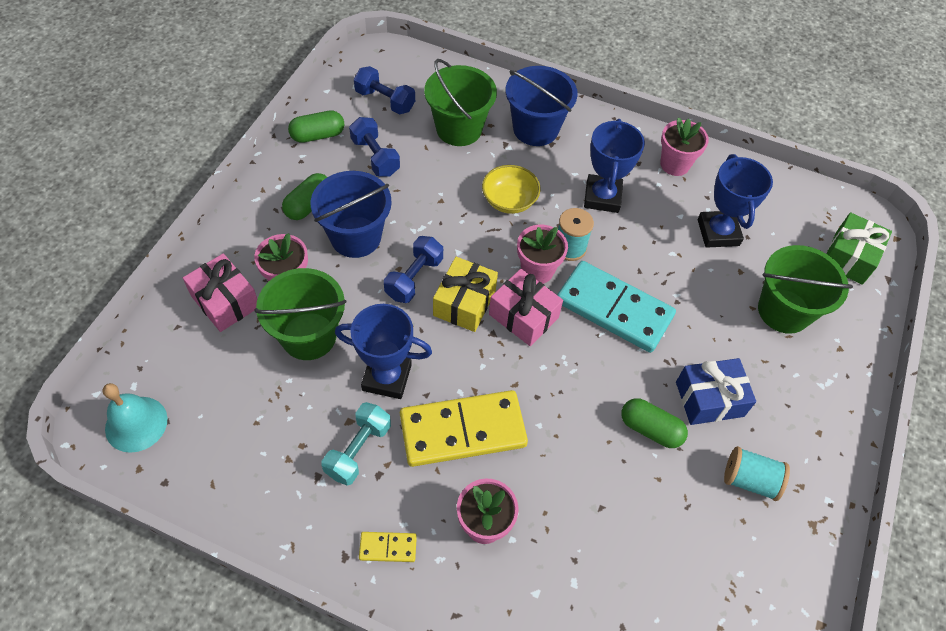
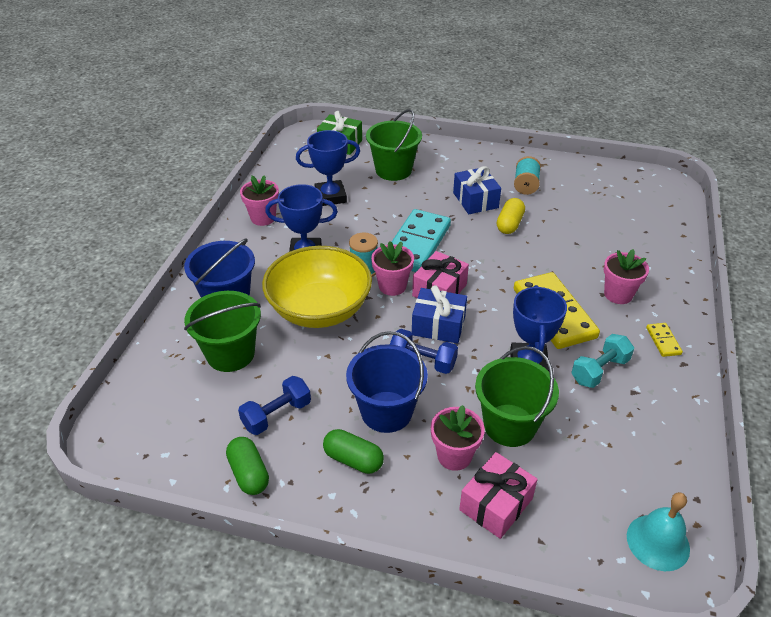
camera: 95 degrees left, 15 degrees down
turquoise dumbbell [322,402,391,486] -> turquoise dumbbell turned 60 degrees counterclockwise [571,334,634,388]
blue dumbbell [354,66,415,115] -> none
yellow gift [433,257,498,332] -> blue gift [412,285,467,344]
yellow bowl [482,165,540,214] -> yellow bowl [262,246,372,328], size x1.98
green capsule [621,398,688,448] -> yellow capsule [497,198,525,234]

